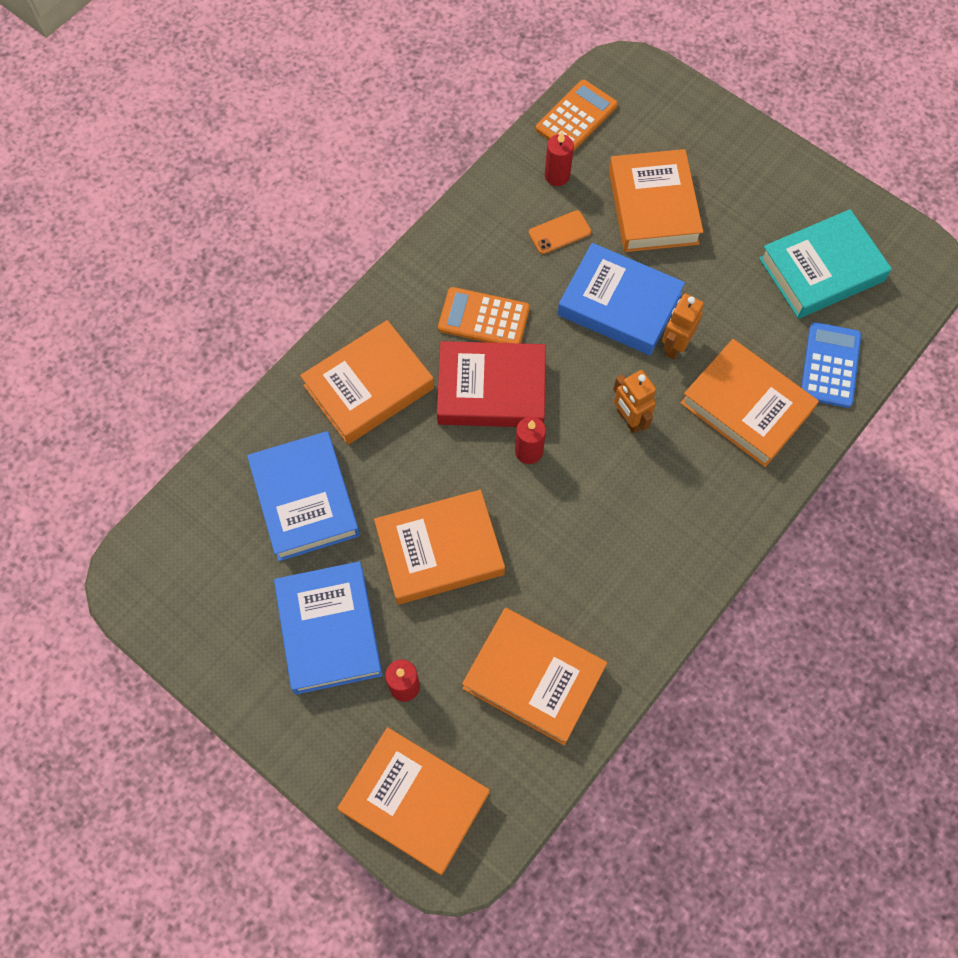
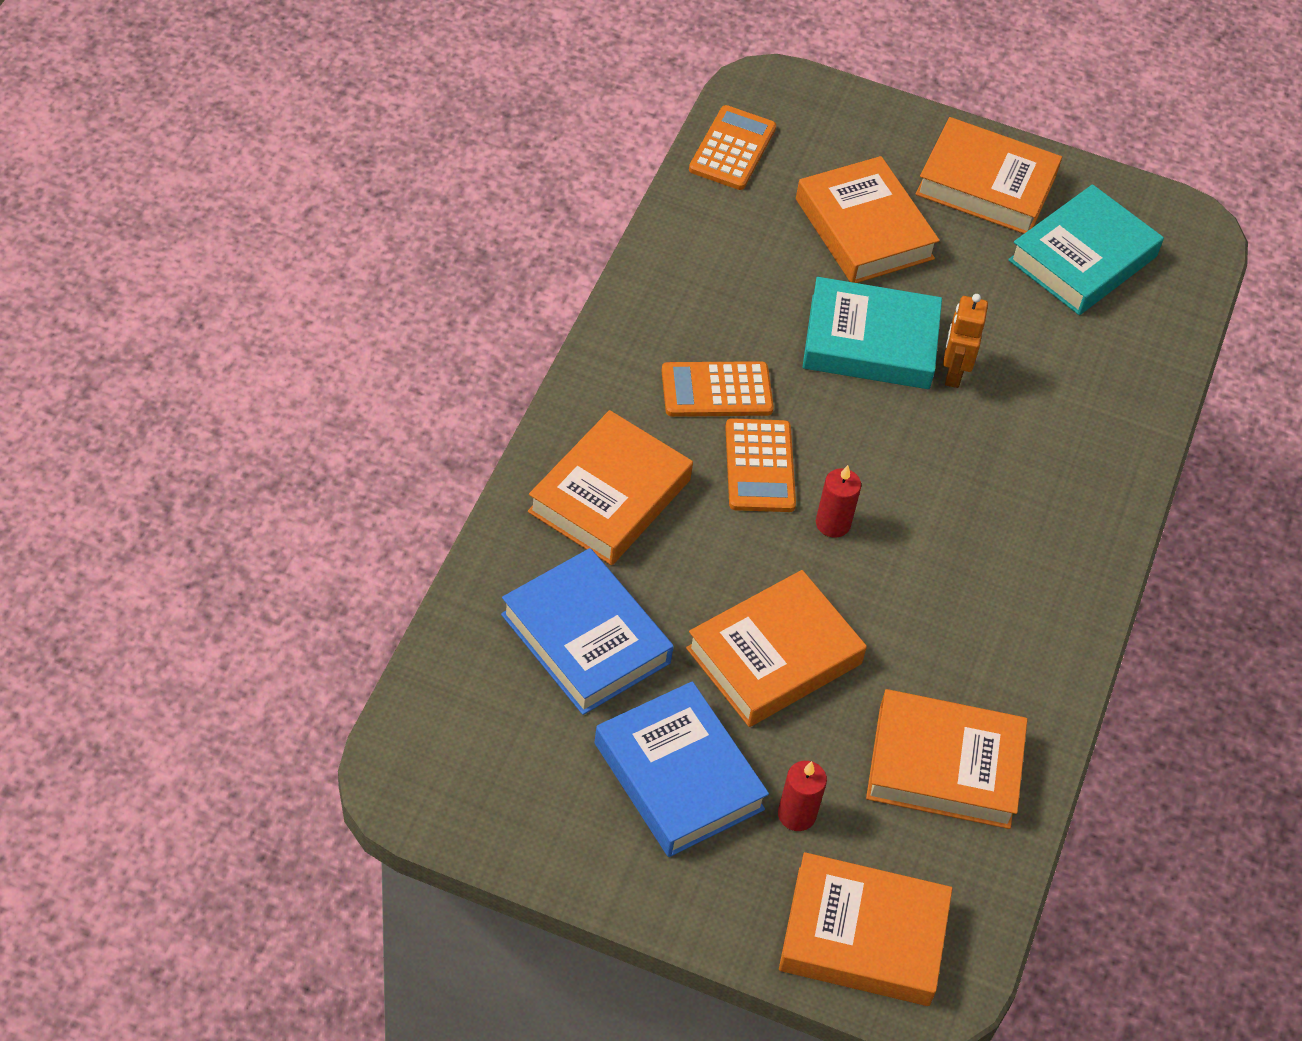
camera: 25 degrees left, 15 degrees down
red book [437,341,546,427] -> orange calculator [725,418,796,512]
orange phone [529,210,591,254] -> none
red candle [545,132,574,186] -> none
blue book [558,243,685,355] -> turquoise book [803,277,942,389]
orange robot [613,370,656,434] -> none
orange book [680,339,819,467] -> orange book moved to [916,117,1062,234]
blue calculator [801,322,861,408] -> none

